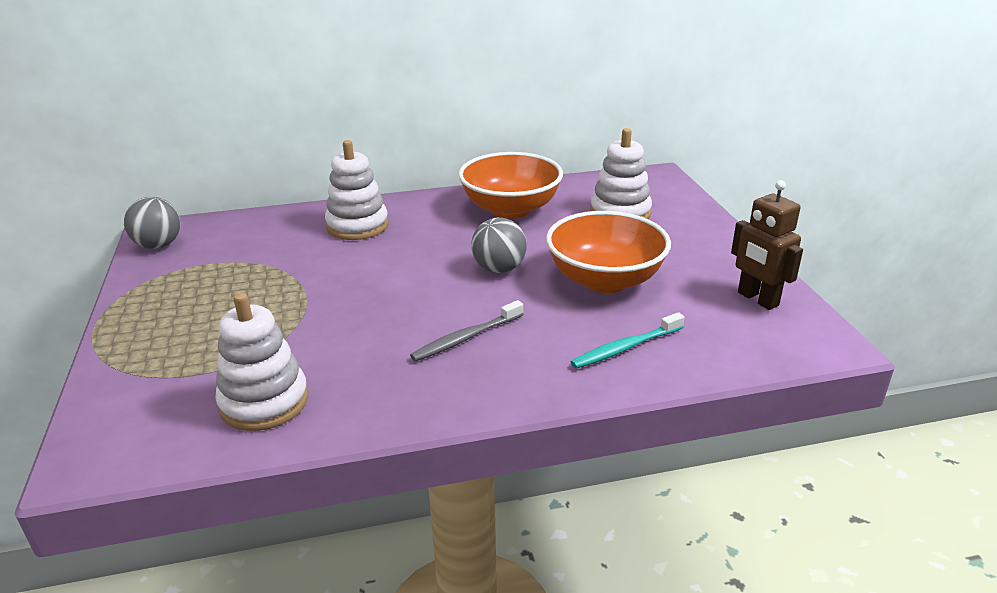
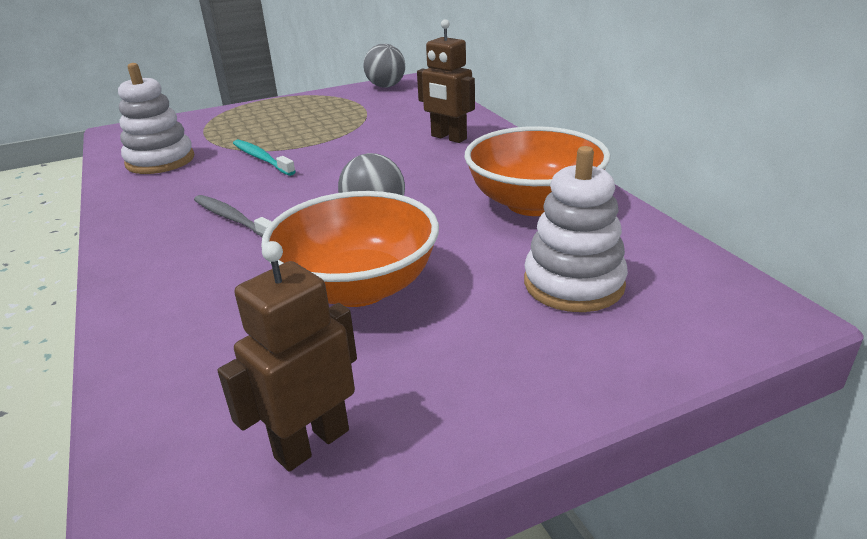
camera: 80 degrees right, 0 degrees up
white stacking toy [325,140,388,240] -> brown robot [417,19,475,143]
turquoise toothbrush [571,312,685,369] -> turquoise toothbrush moved to [233,140,296,176]

